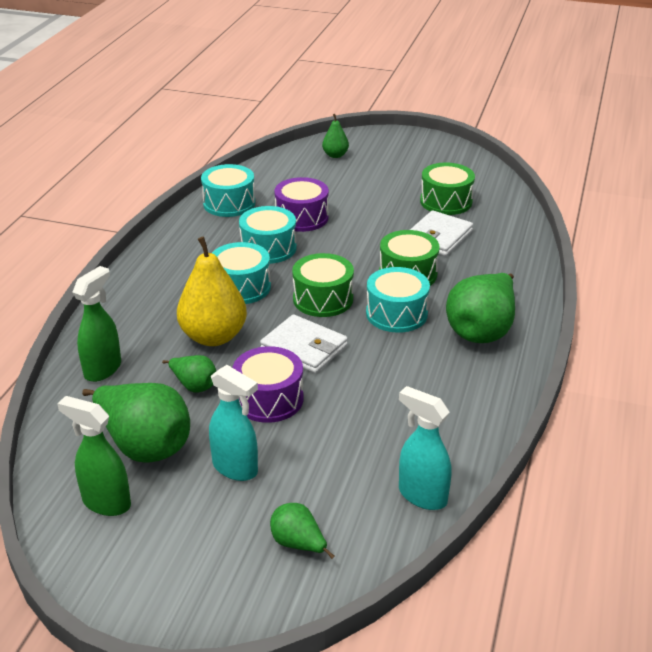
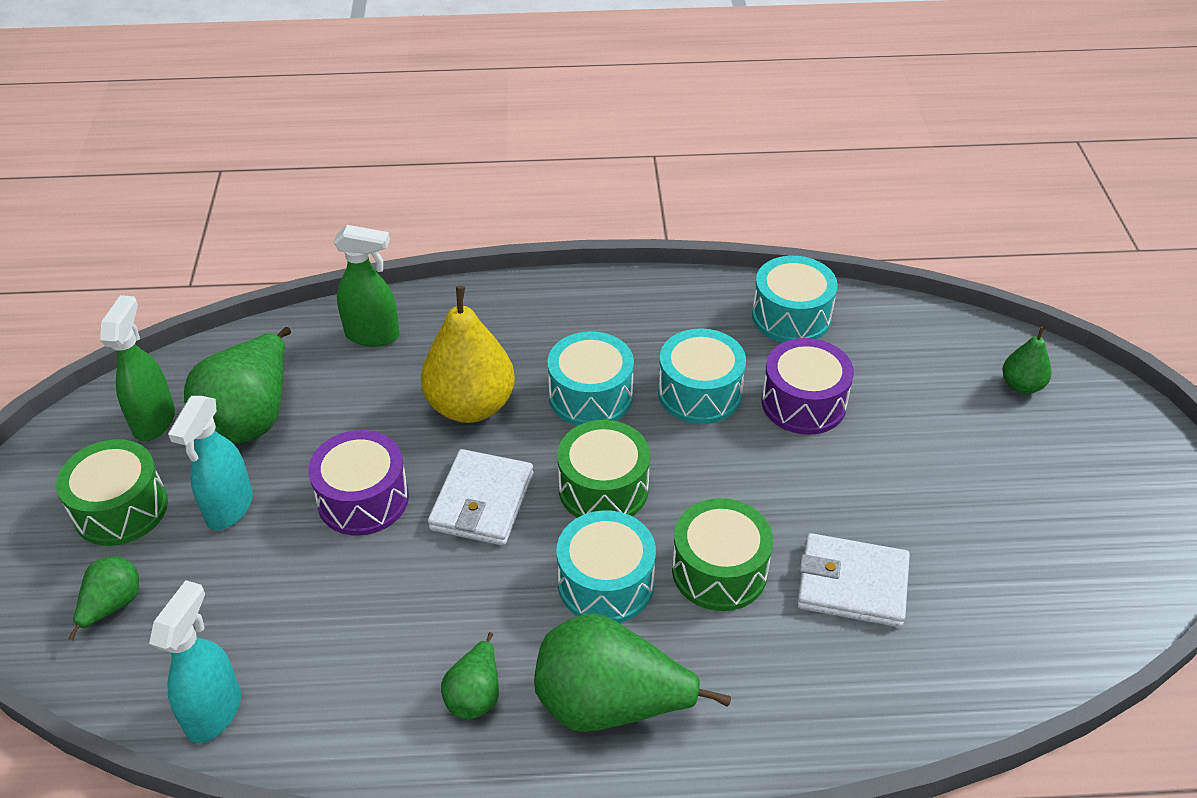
camera: 70 degrees right, 10 degrees up
green pear [162,355,216,392] -> green pear moved to [441,632,499,719]
green drum [420,163,475,215] -> green drum moved to [56,439,168,546]

